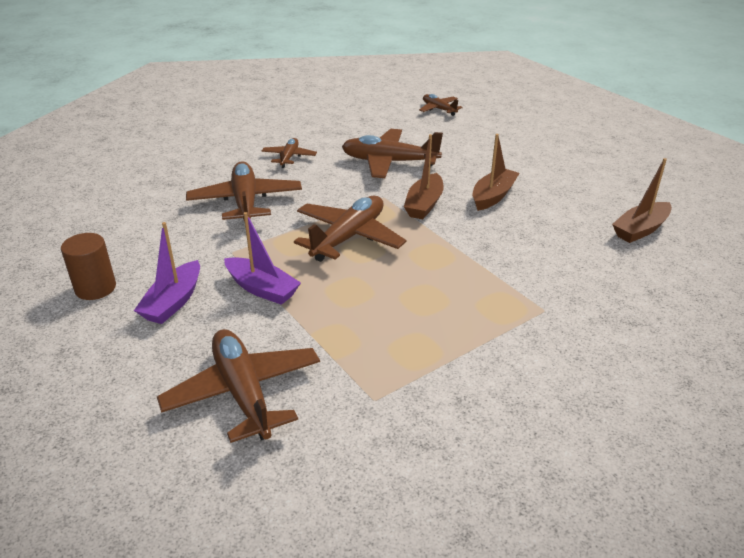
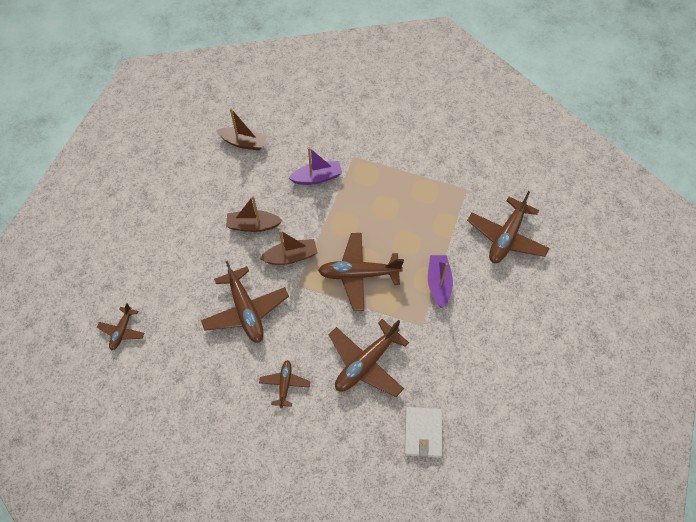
camera: 125 degrees left, 25 degrees up
brown cylinder [61,233,116,300] -> none
purple boat [134,222,200,324] -> purple boat moved to [289,147,342,185]
brown plane [262,138,317,168] -> brown plane turned 120 degrees clockwise [259,360,310,408]
none -> white wallet [404,407,442,458]

